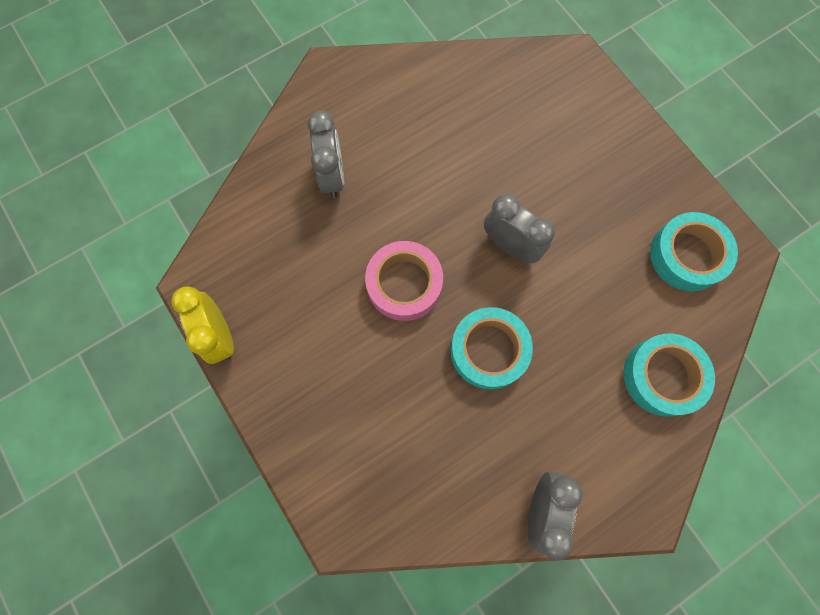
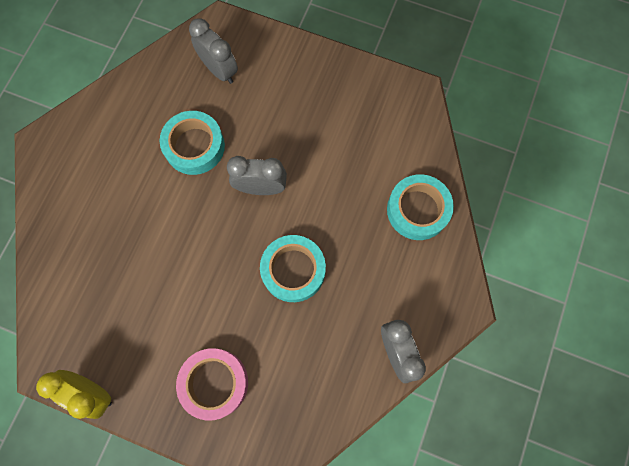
camera: 35 degrees left, 0 degrees up
grey clock [308,110,344,198] -> grey clock moved to [189,18,238,84]
pink tape [365,241,443,321] -> pink tape moved to [176,348,248,421]
turquoise tape [650,212,738,291] -> turquoise tape moved to [160,111,225,175]

